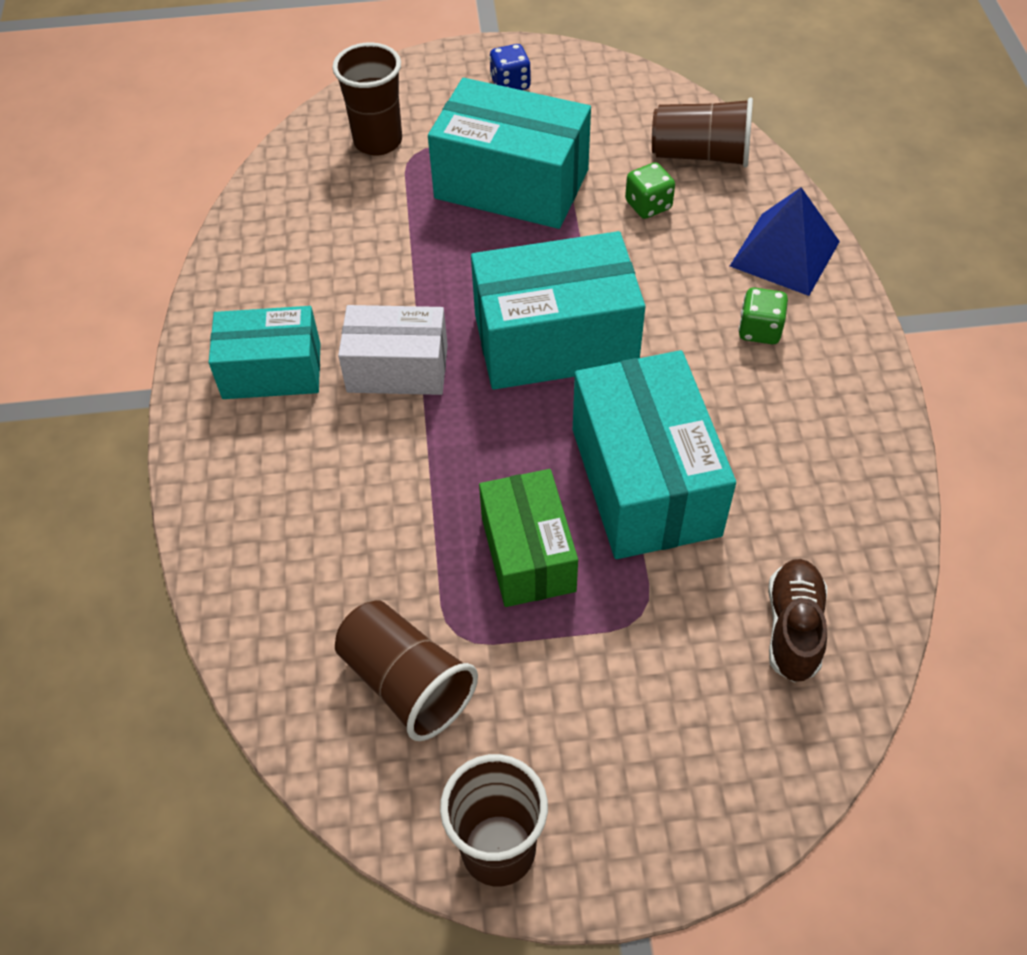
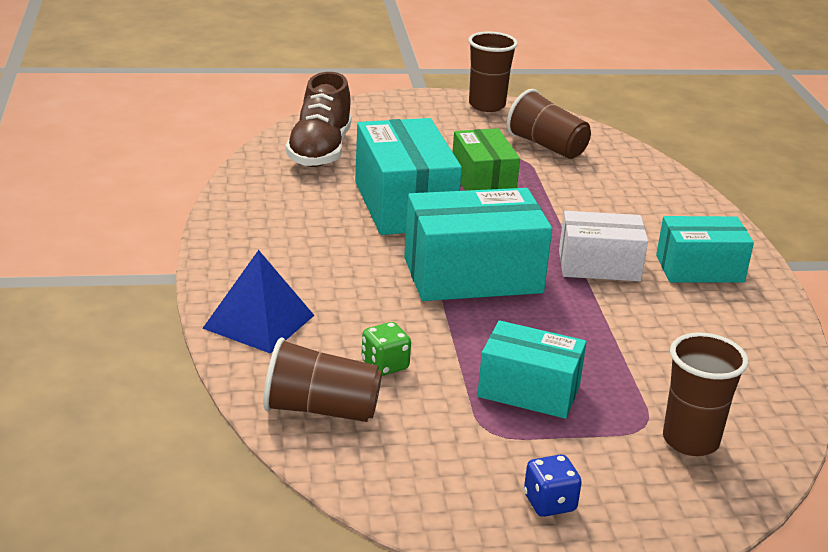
camera: 175 degrees right, 25 degrees down
turquoise box [428,78,591,229] -> turquoise box [477,321,587,419], size x0.64
green dice [738,287,788,344] -> none
brown shoe [768,559,827,682] -> brown shoe [286,72,352,167], size x1.57

